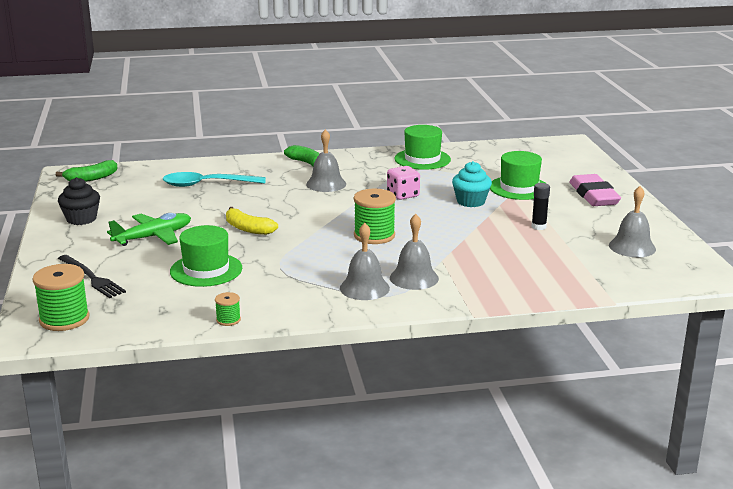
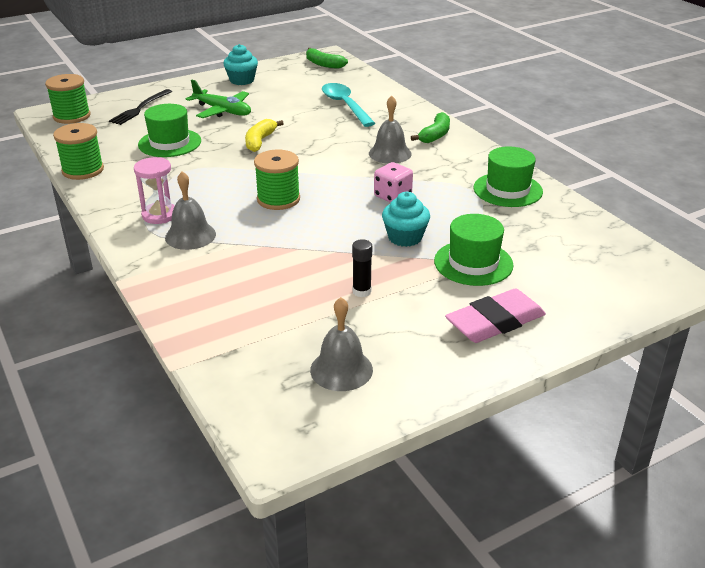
camera: 70 degrees right, 10 degrees up
black cupcake [58,177,100,225] -> turquoise cupcake [223,44,258,85]
green spool [215,292,241,326] -> green spool [53,123,104,180], size x2.00
grey bell [340,223,390,300] -> pink hourglass [134,157,175,224]

